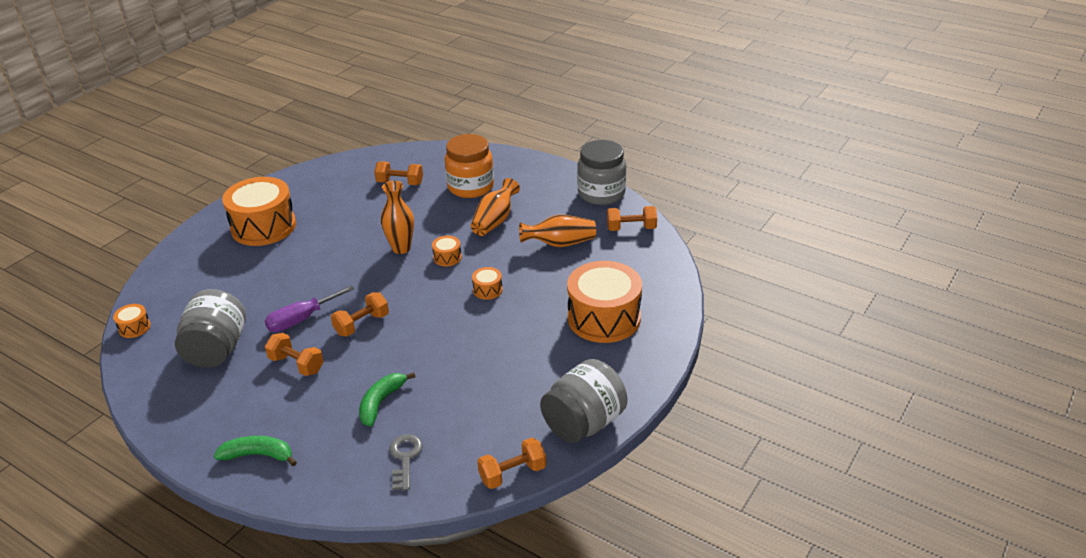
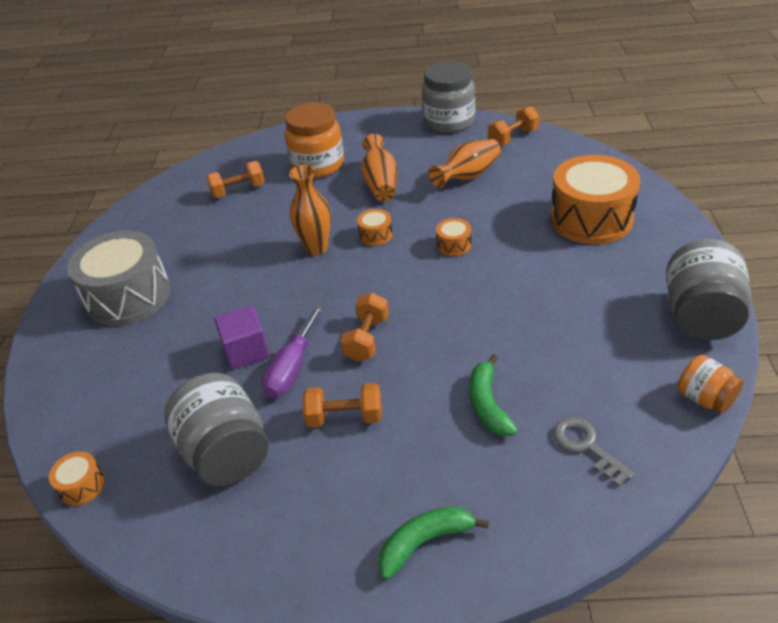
camera: 30 degrees left, 5 degrees up
orange drum [222,177,296,246] -> grey drum [67,231,171,326]
orange dumbbell [477,438,546,489] -> orange jar [678,355,744,414]
none -> purple cube [214,305,270,370]

